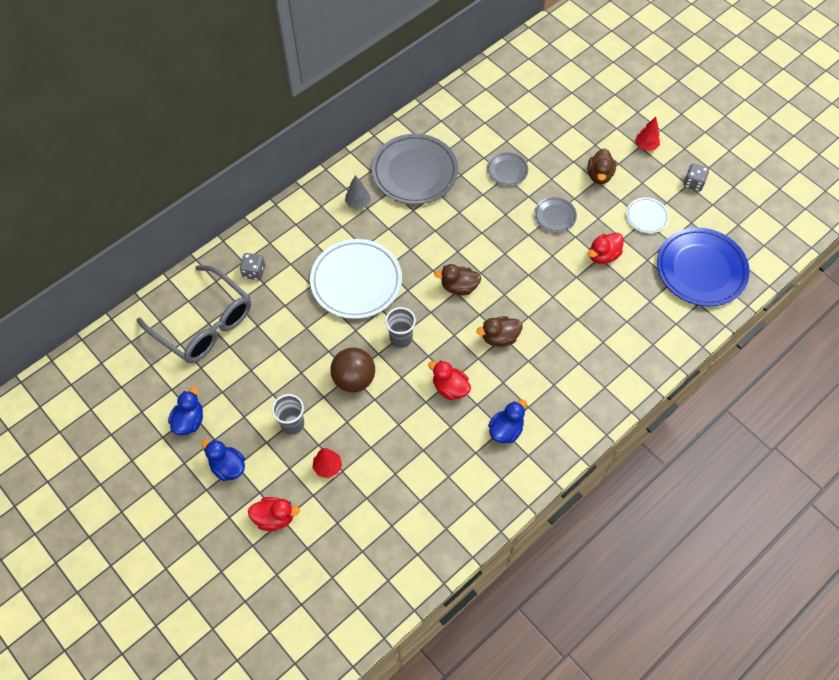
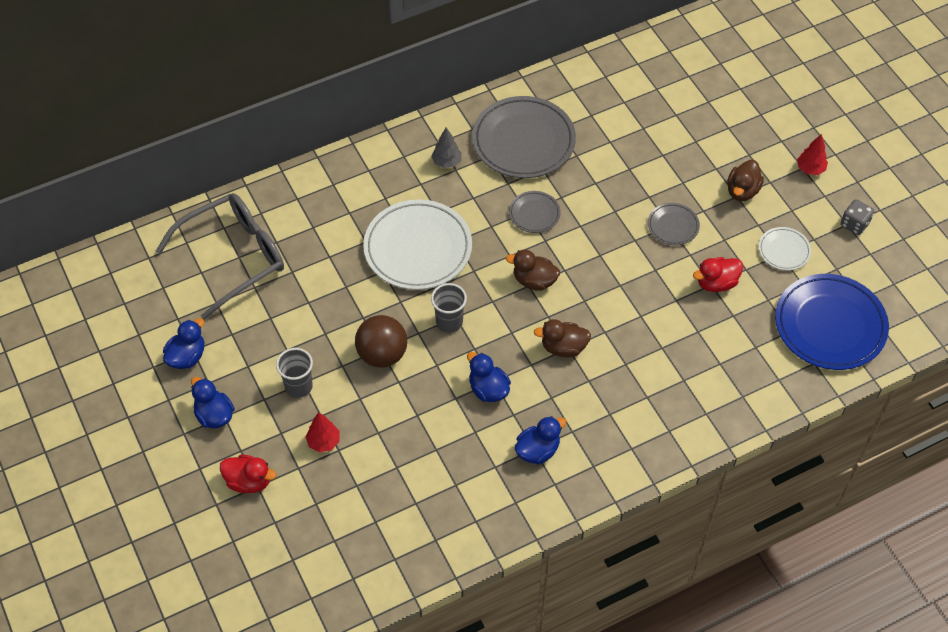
camera: 15 degrees right, 5 degrees down
grey glasses [136,265,251,363] -> grey glasses turned 90 degrees counterclockwise [156,193,284,320]
grey dice [240,253,265,280] -> none
red duck [428,361,471,400] -> blue duck [467,352,511,402]
grey plate [487,152,528,186] -> grey plate moved to [509,191,560,233]

